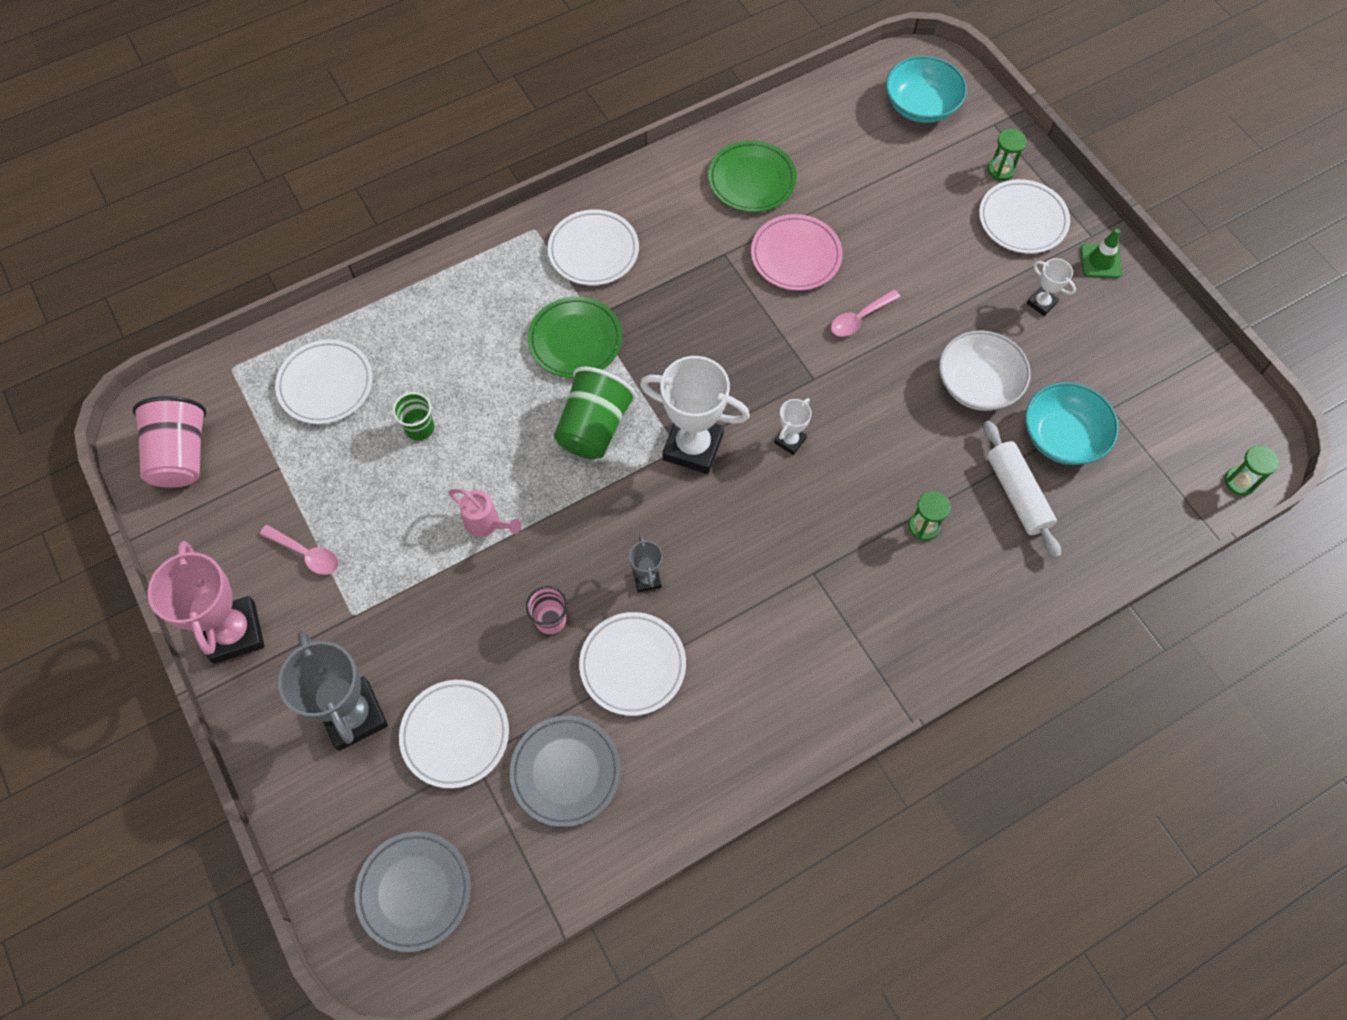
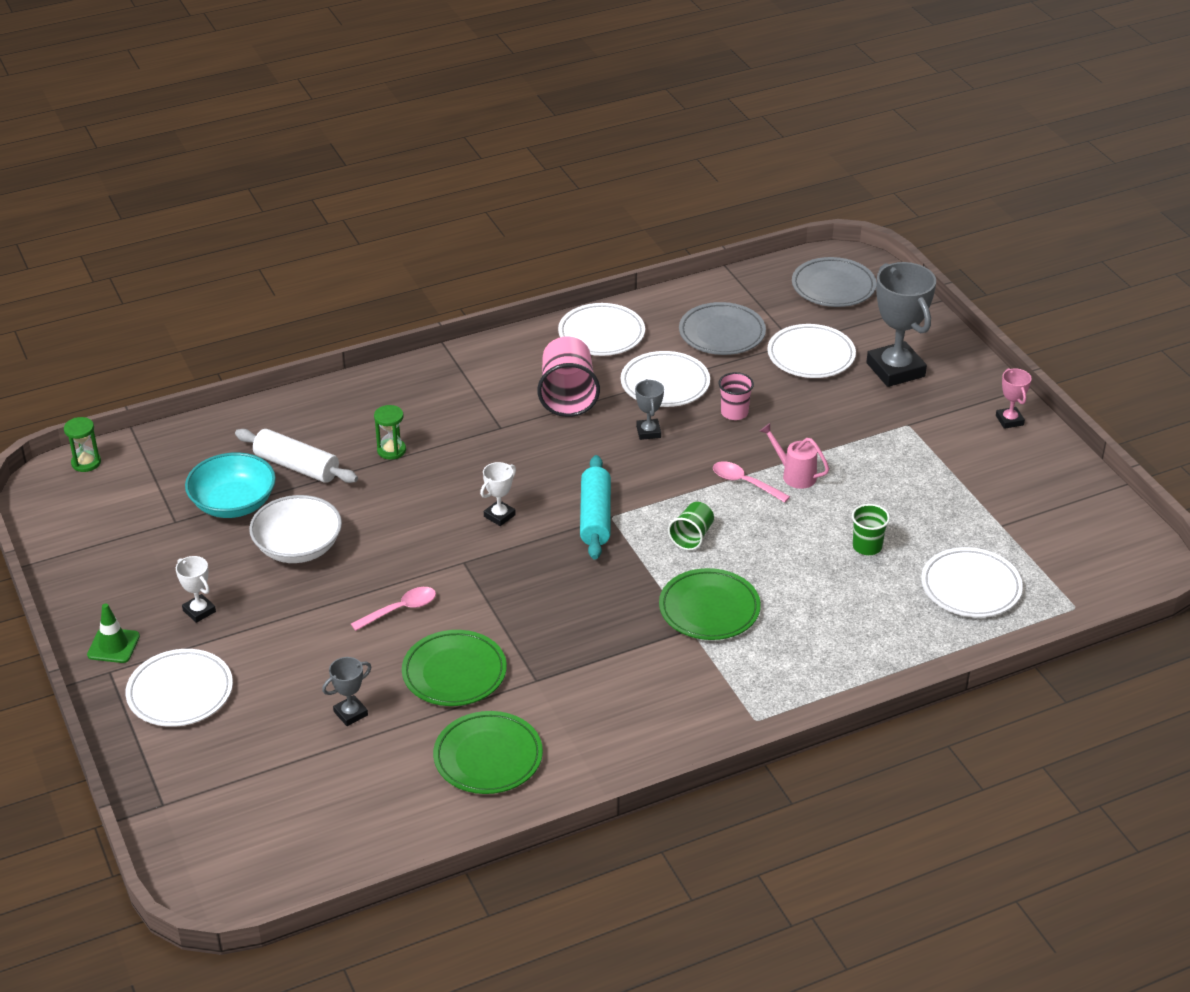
camera: 175 degrees left, 25 degrees down
pink cup [133,396,207,488] -> pink cup moved to [537,337,600,417]
pink trophy [148,541,265,664] -> pink trophy [996,368,1032,429], size x0.48
pink spoon [260,525,339,575] -> pink spoon moved to [713,461,790,502]
white plate [548,209,639,285] -> white plate moved to [558,303,645,356]
green cup [554,367,636,459] -> green cup [668,502,714,550], size x0.56
white trophy [640,356,750,474] -> turquoise rolling pin [580,455,611,559]
pink plate [751,214,843,291] -> green plate [402,630,507,706]
turquoise bowl [886,56,967,123] -> none
white rolling pin [983,421,1061,558] -> white rolling pin turned 45 degrees counterclockwise [235,429,358,483]
green hourglass [988,129,1027,181] -> none
none -> grey trophy [322,657,371,726]

